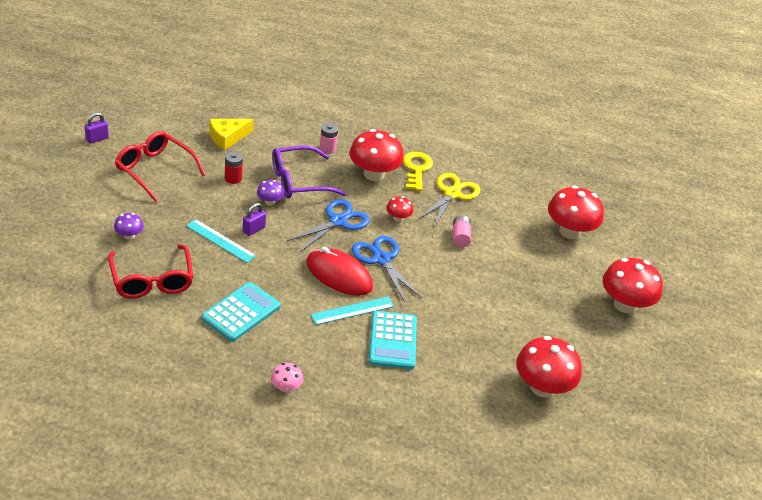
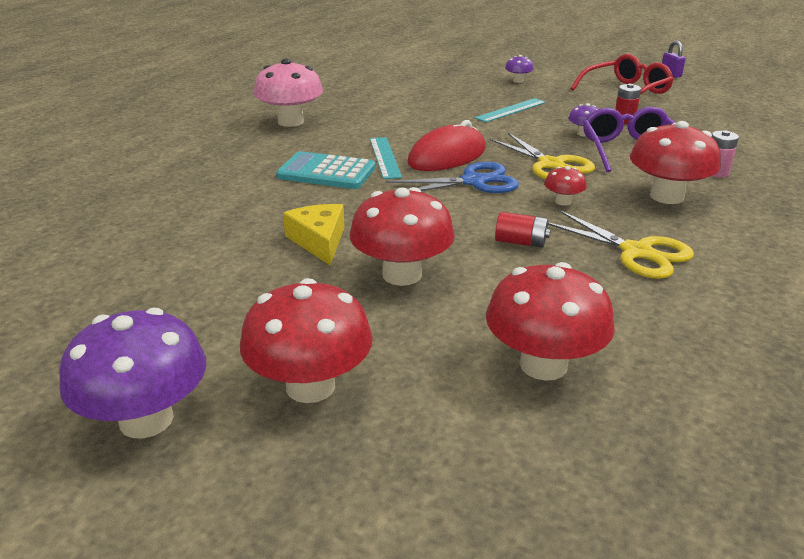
camera: 110 degrees right, 10 degrees down
red glasses [108,244,193,298] -> none
turquoise calculator [201,282,280,342] -> none
yellow cheese [210,119,253,150] -> yellow cheese moved to [283,204,345,266]
purple padlock [243,203,266,236] -> none
pink mushroom [271,363,303,393] -> pink mushroom [254,58,323,127], size x2.08
blue scissors [287,199,370,252] -> yellow scissors [490,133,595,180]
yellow key [403,152,433,191] -> none
pink battery [453,215,471,247] -> red battery [495,212,551,248]
red mushroom [516,336,582,397] -> red mushroom moved to [350,187,455,286]
none -> purple mushroom [59,308,206,438]

